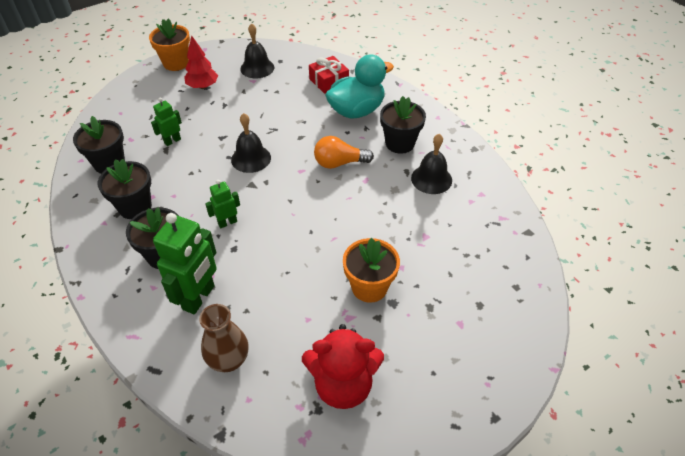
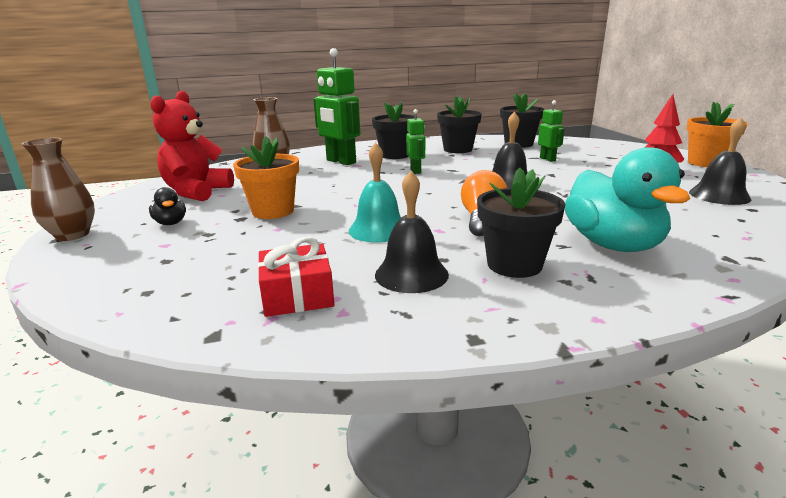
camera: 110 degrees right, 25 degrees down
red gift [309,56,349,94] -> red gift moved to [258,237,334,317]
none -> brown vase [22,138,95,241]
none -> black duck [149,187,186,225]
none -> turquoise bell [349,142,401,242]

